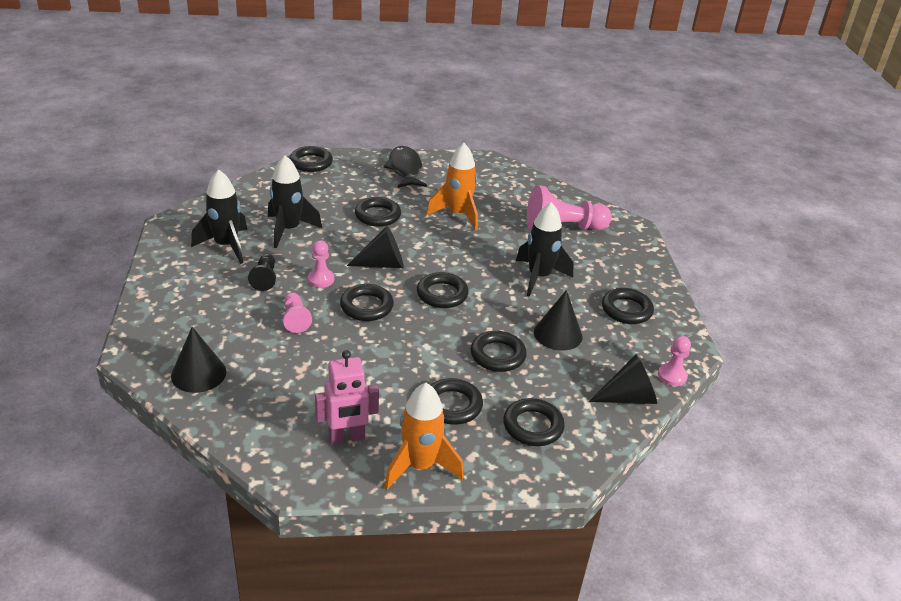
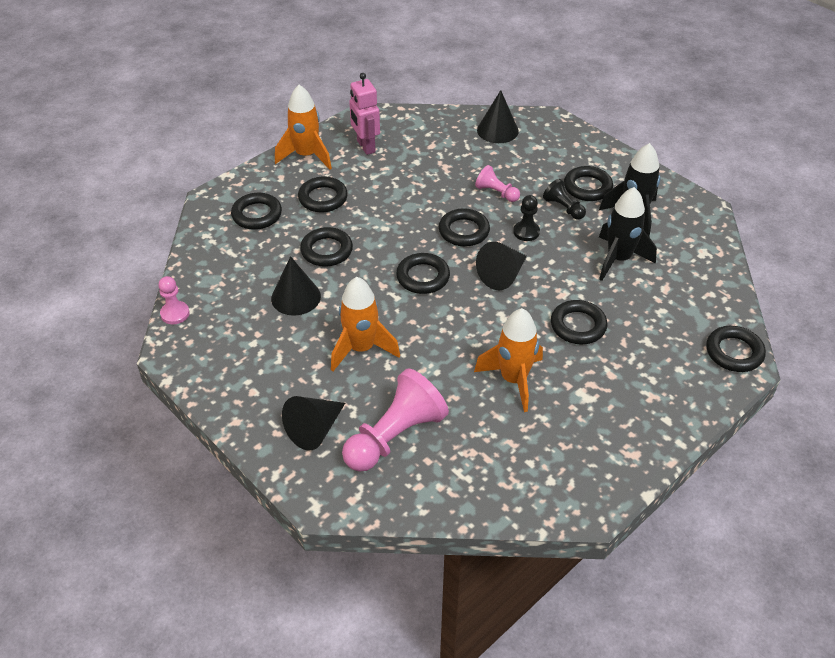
camera: 145 degrees right, 10 degrees up
pink pawn [308,240,334,288] -> black pawn [513,195,540,241]
pink robot [315,350,379,445] -> pink robot turned 60 degrees counterclockwise [349,73,380,155]
black fish [383,146,427,188] -> none
black rocket [516,202,574,297] -> orange rocket [331,277,400,371]
black cone [589,354,657,404] -> black cone moved to [282,396,345,451]
black ring [602,288,654,324] -> black ring moved to [564,166,613,201]

